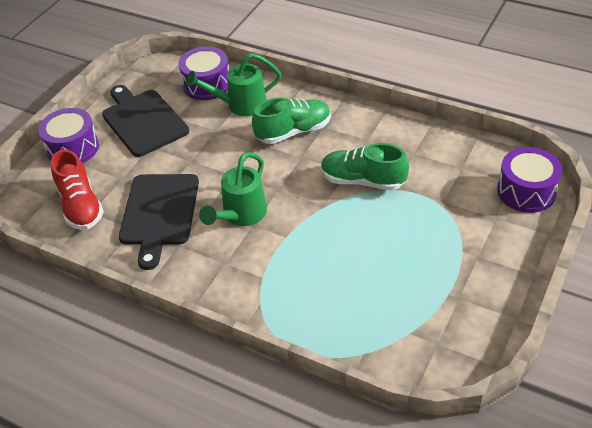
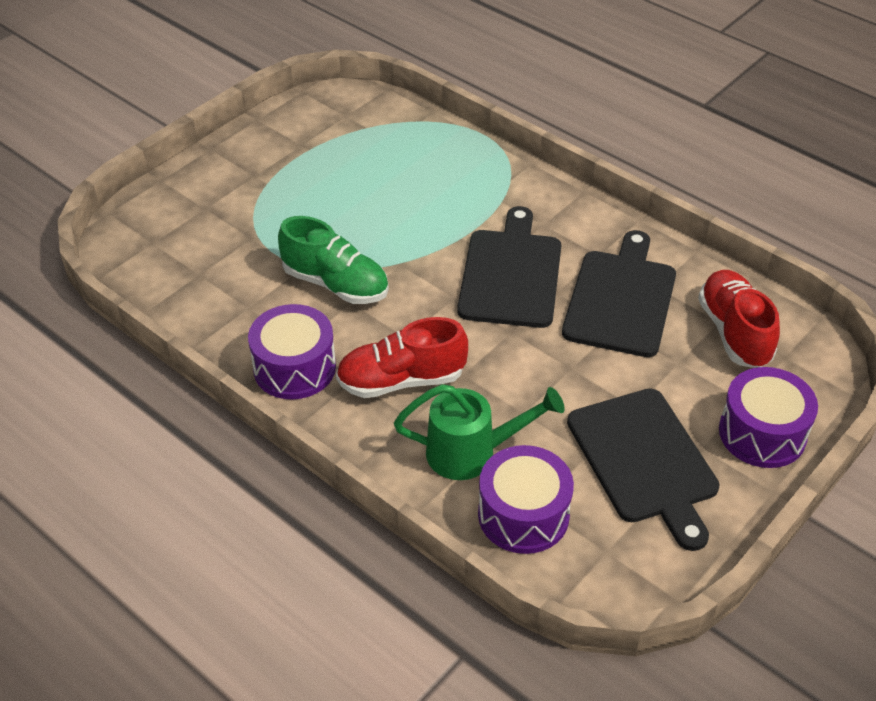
camera: 170 degrees left, 0 degrees up
green watering can [199,152,267,226] -> black cutting board [457,206,561,328]
green shoe [252,97,331,144] -> red shoe [336,317,468,398]
purple drum [497,147,562,213] -> purple drum moved to [248,304,336,399]

